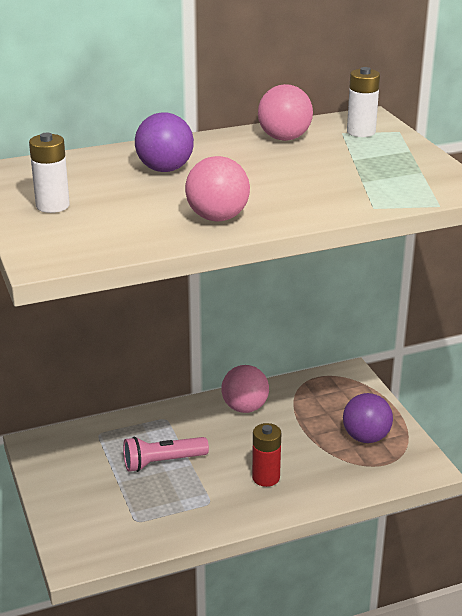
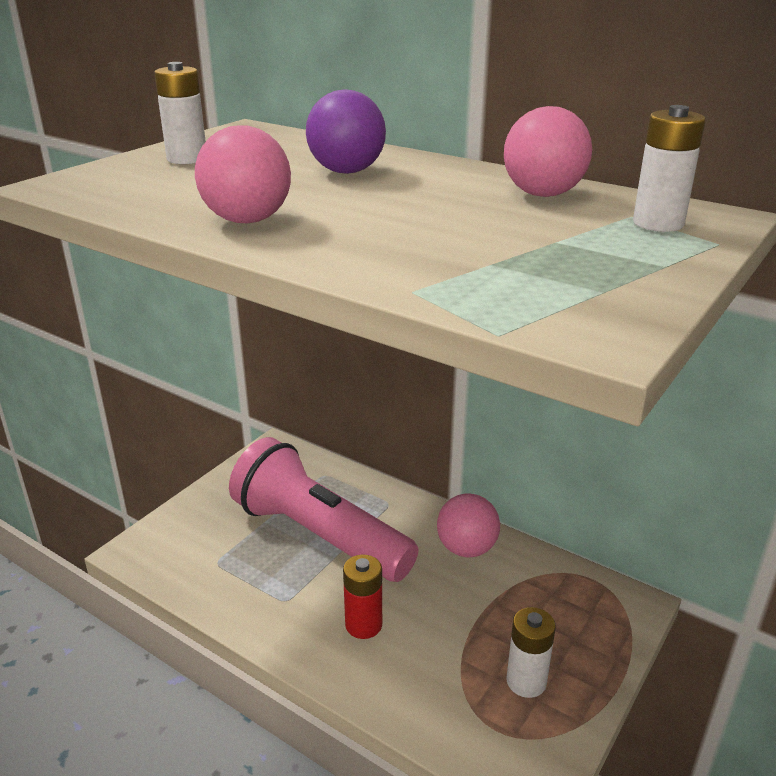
camera: 55 degrees right, 0 degrees up
pink flashlight [123,437,209,472] -> pink flashlight [229,437,419,582], size x1.97
purple ball [343,393,393,443] -> white battery [506,607,556,698]

